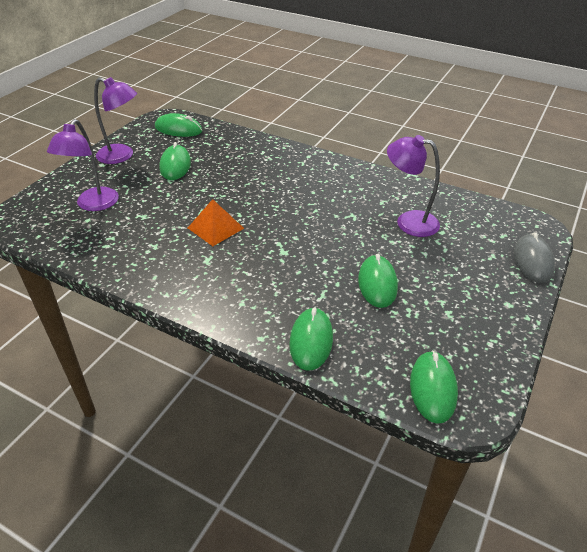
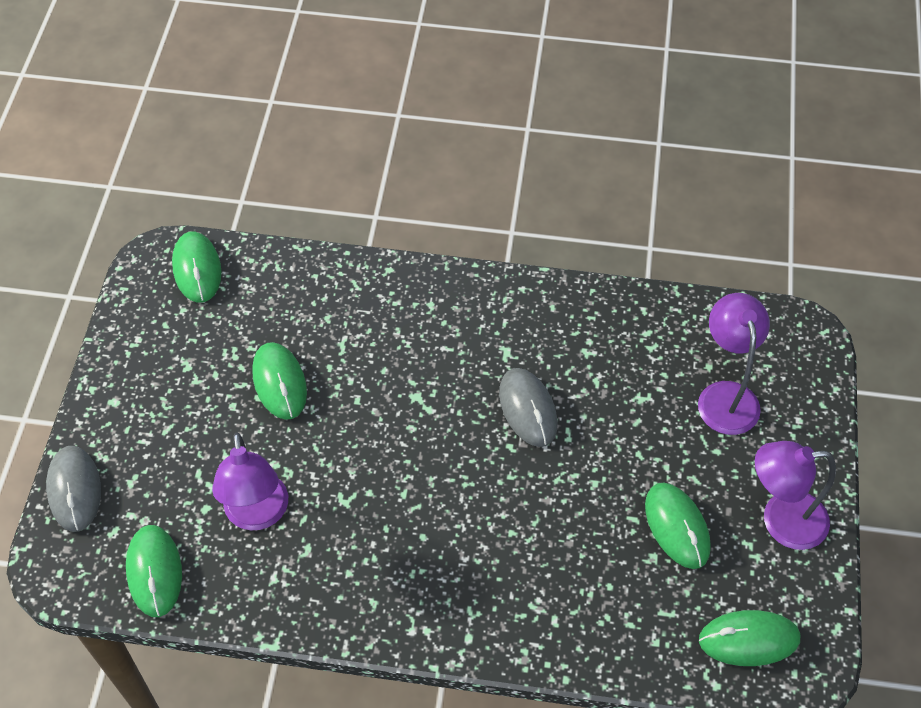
camera: 160 degrees right, 15 degrees up
orange pyramid [188,199,244,246] -> grey mouse [499,368,557,447]
green mouse [289,307,333,371] -> green mouse moved to [126,525,182,617]
purple lamp [387,135,440,237] -> purple lamp turned 75 degrees clockwise [212,432,288,531]

